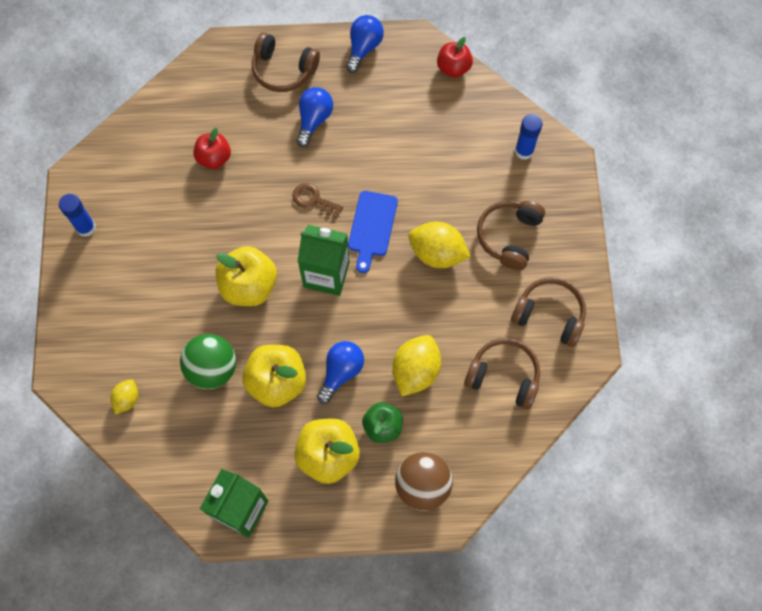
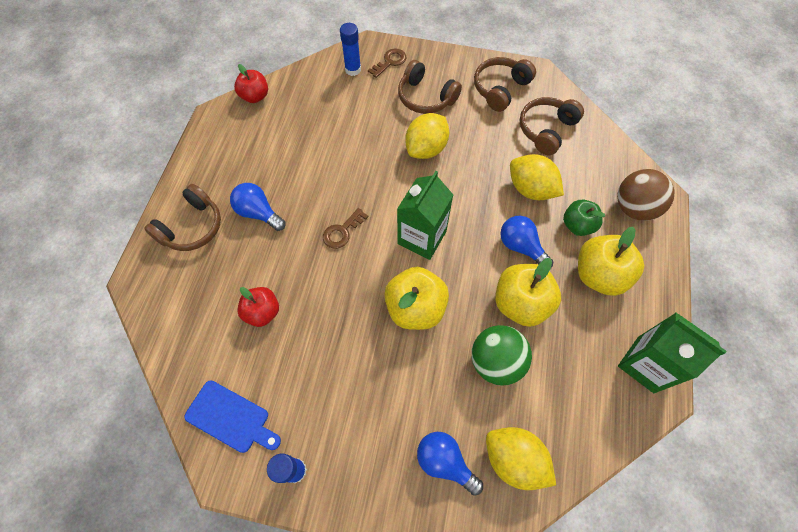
camera: 75 degrees left, 5 degrees down
yellow lemon [110,379,138,414] -> yellow lemon [486,427,556,490], size x1.81
blue light bulb [346,15,384,73] -> blue light bulb moved to [417,432,483,496]
blue cutting board [348,191,398,273] -> blue cutting board moved to [184,380,281,453]
none -> brown key [368,49,406,78]

